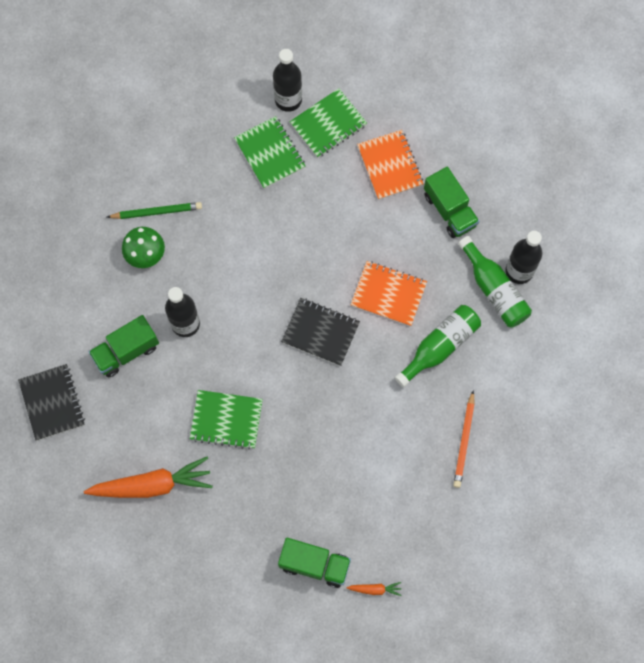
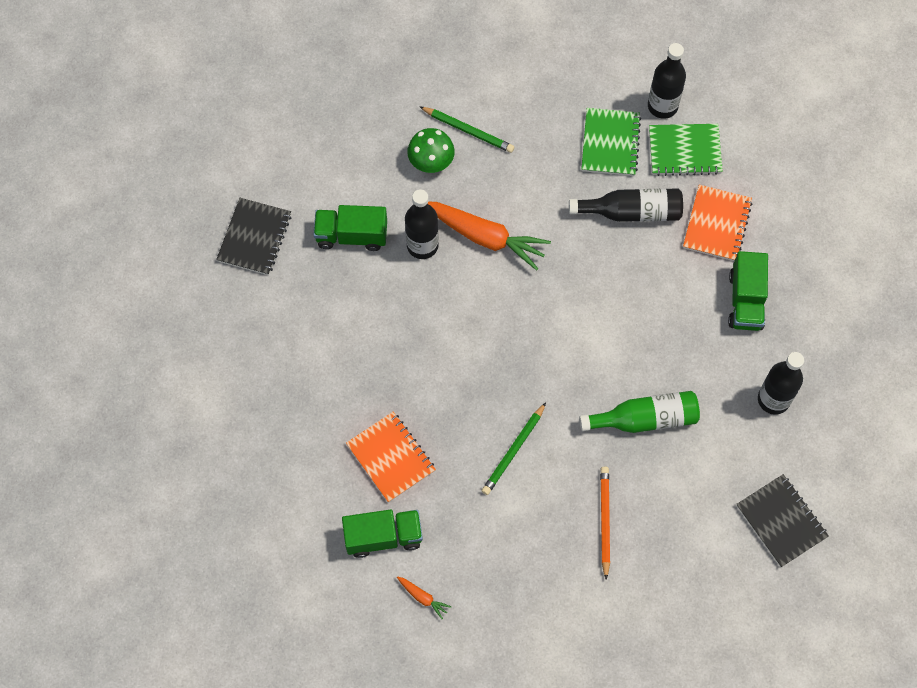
camera: 35 degrees right, 5 degrees down
orange carrot [84,457,213,498] -> orange carrot moved to [428,201,551,271]
green notebook [190,390,263,449] -> none
green truck [278,538,351,588] -> green truck turned 60 degrees counterclockwise [342,509,423,558]
black notebook [281,298,360,366] -> black notebook moved to [736,474,829,567]
orange notebook [351,261,427,326] -> orange notebook moved to [346,412,436,503]
orange pencil [453,391,475,488] -> orange pencil turned 135 degrees clockwise [600,466,610,580]
green bottle [458,236,532,328] -> none
none -> green pencil [481,402,546,495]
none -> black bottle [569,188,683,222]

